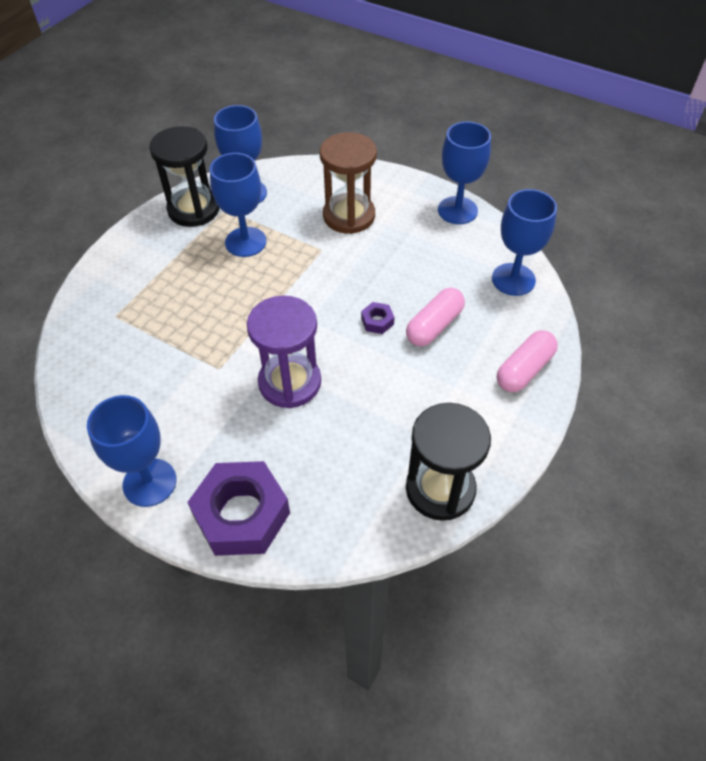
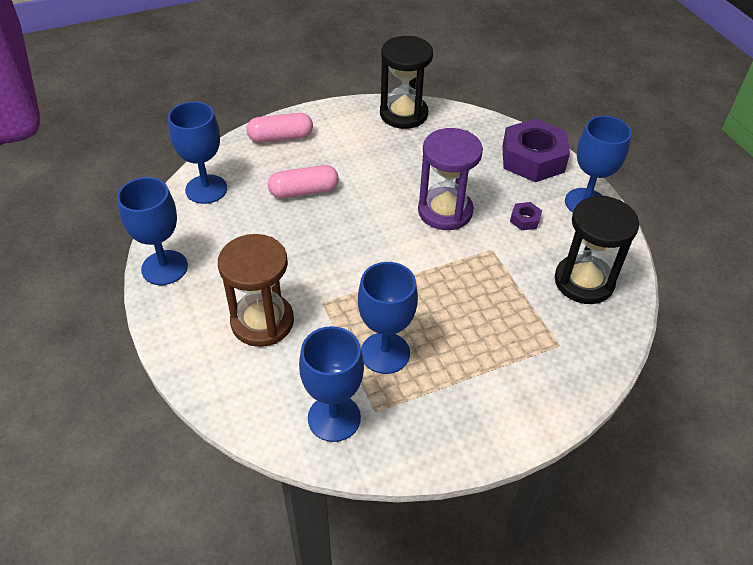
camera: 145 degrees left, 5 degrees down
black hourglass [149,126,219,227] -> black hourglass moved to [555,196,639,304]
purple nut [361,302,394,334] -> purple nut moved to [510,202,542,230]

